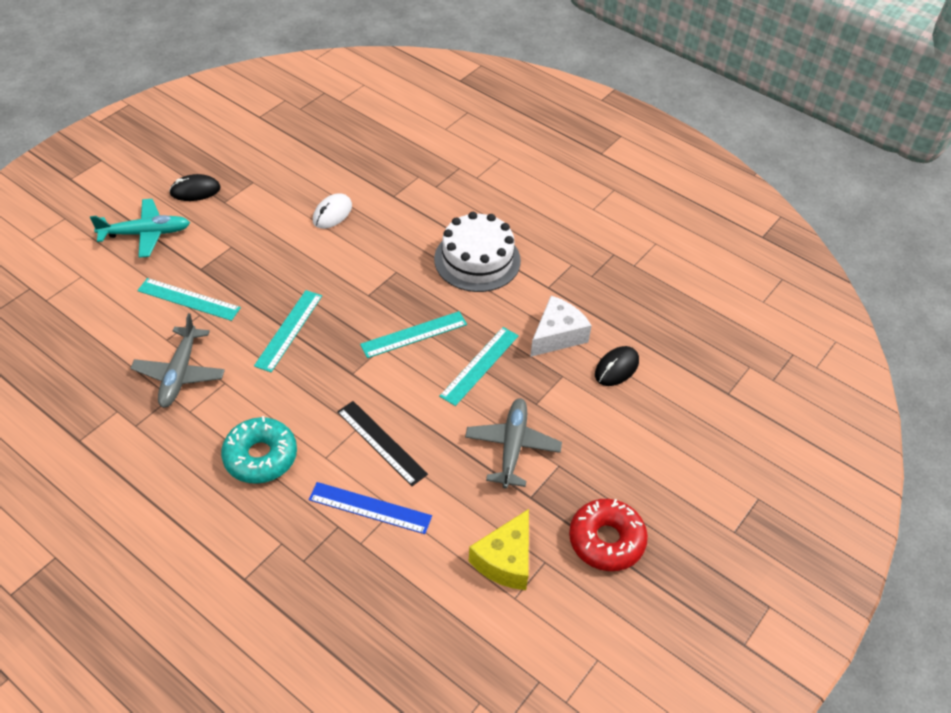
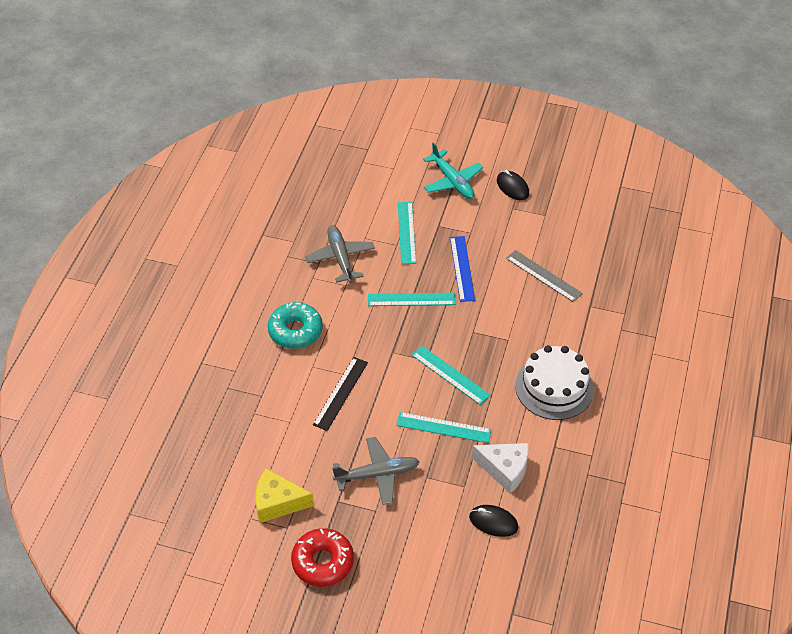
camera: 70 degrees right, 0 degrees up
grey plane [131,313,225,408] -> grey plane turned 90 degrees clockwise [306,225,375,283]
blue ruler [309,482,432,534] -> blue ruler moved to [450,236,475,302]
white mouse [313,194,352,229] -> grey ruler [506,250,583,302]

